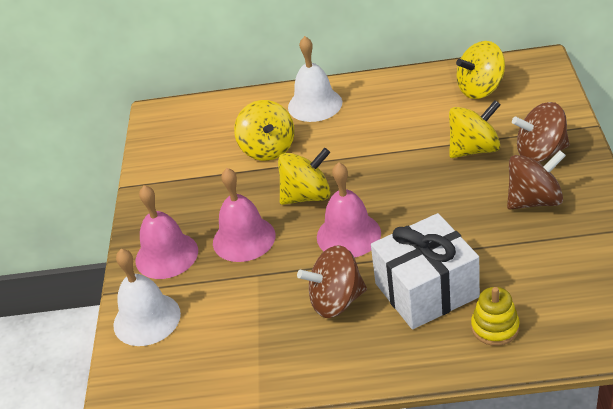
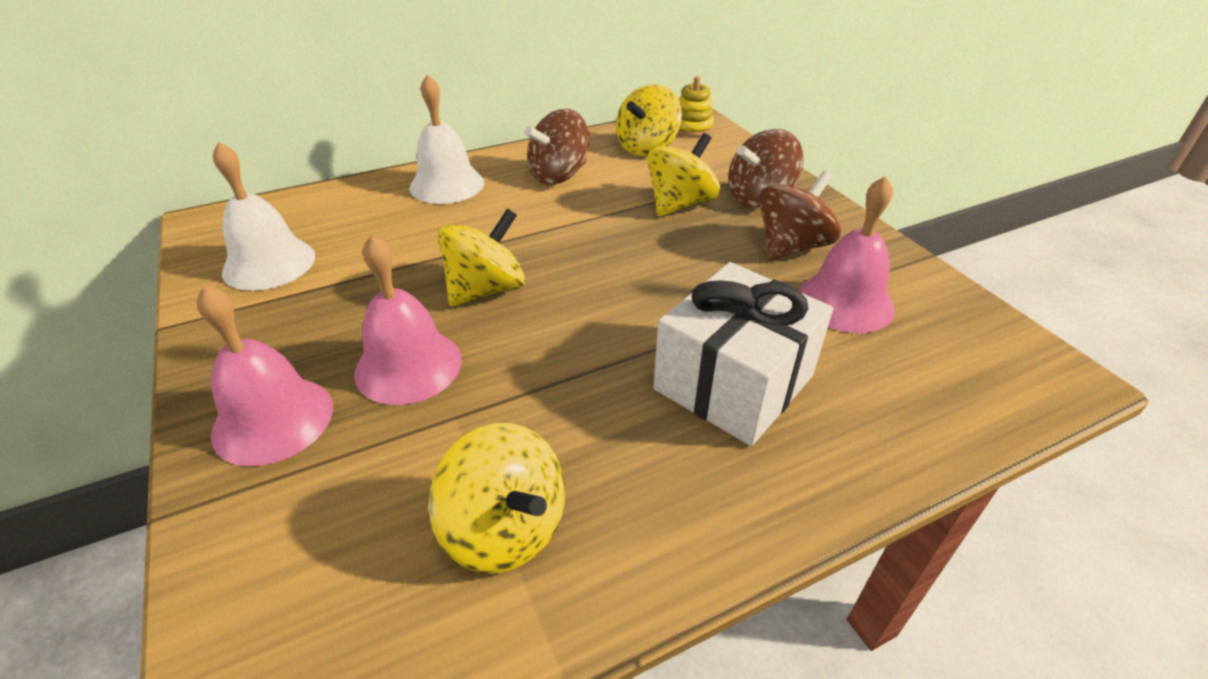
camera: 30 degrees left, 0 degrees up
white bell [113,249,181,346] -> white bell moved to [213,142,315,291]
yellow spinning top [234,100,294,161] -> yellow spinning top moved to [429,423,565,574]
brown spinning top [297,245,367,318] -> brown spinning top moved to [525,109,589,185]
pink bell [317,162,381,258] -> pink bell moved to [799,176,895,333]
yellow stacking toy [471,287,520,346] -> yellow stacking toy moved to [678,76,714,137]

